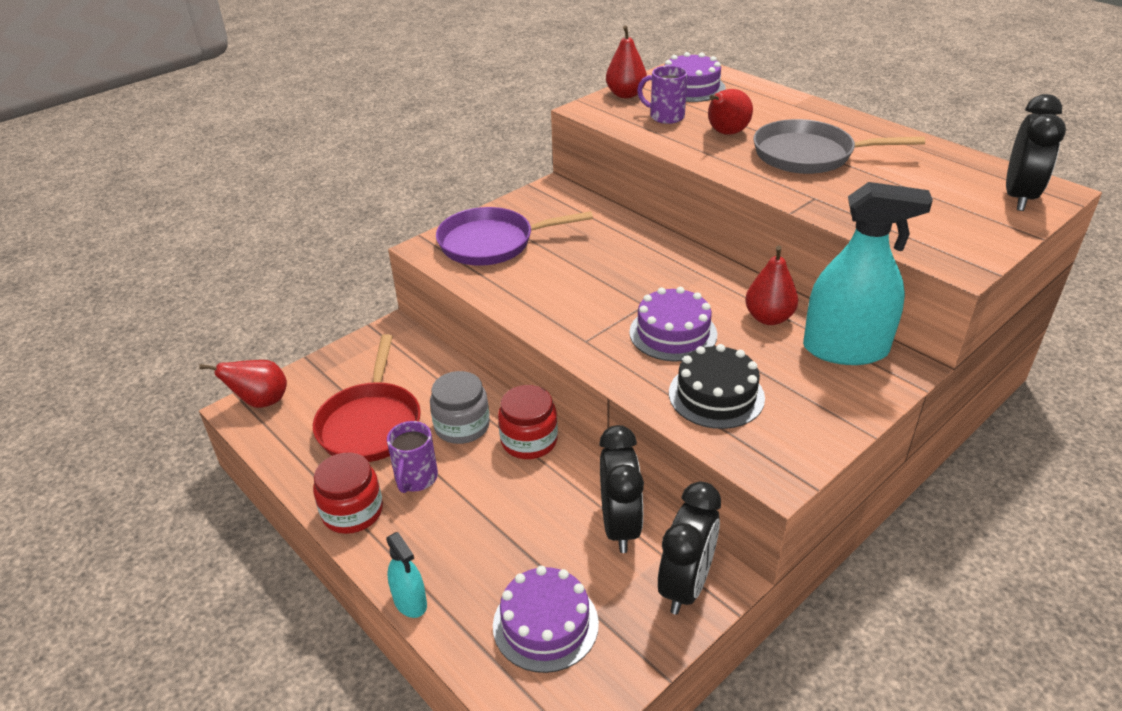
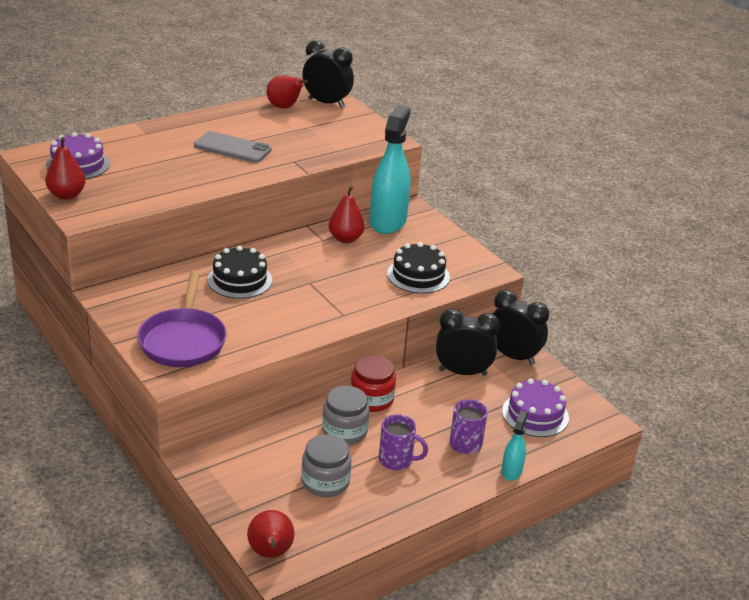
camera: 85 degrees left, 5 degrees down
red pan [313,334,421,462] -> grey jar [301,434,351,497]
red jar [313,453,383,534] -> none
turquoise spray bottle [386,532,427,618] -> turquoise spray bottle turned 45 degrees counterclockwise [501,410,528,481]
purple cake [629,287,717,361] -> none
purple mug [637,65,688,124] -> purple mug moved to [450,399,488,454]
red pear [708,89,753,135] -> red pear moved to [267,76,308,109]
grey pan [753,119,925,174] -> grey phone [194,131,271,163]
none -> black cake [207,246,272,299]

